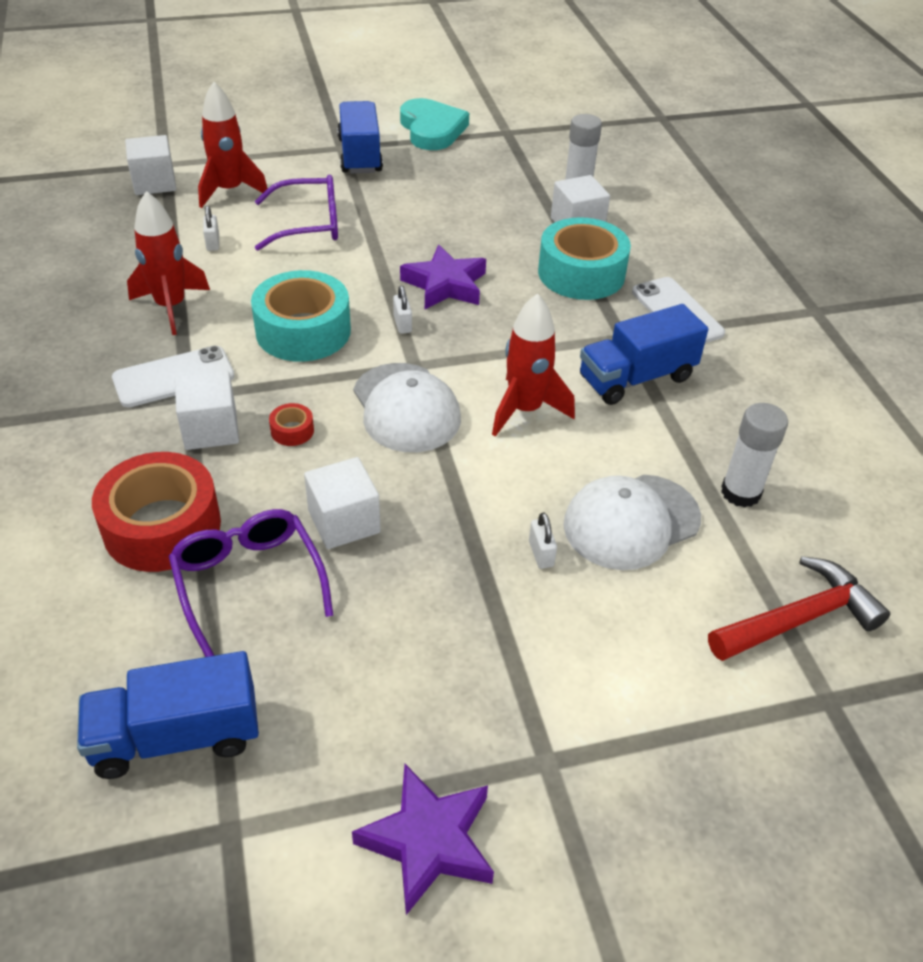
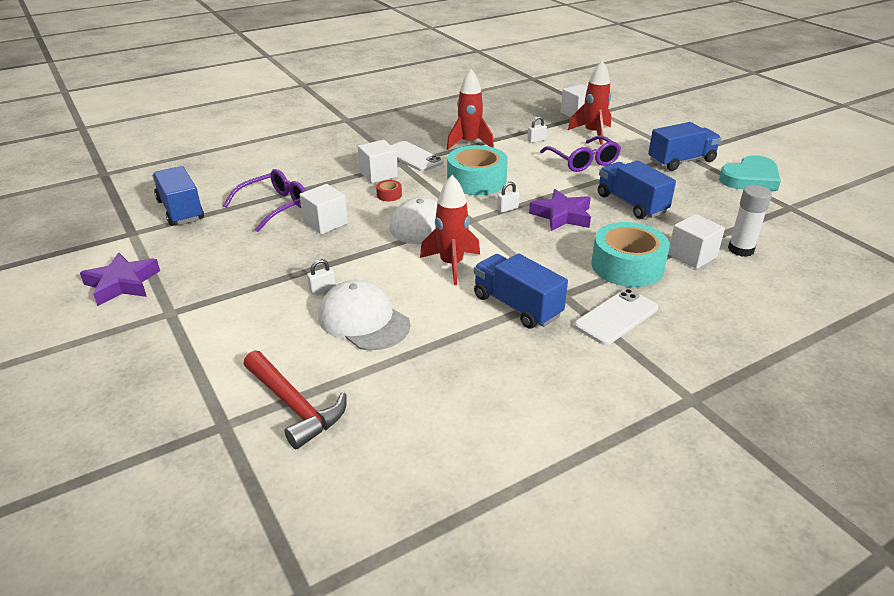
camera: 75 degrees right, 10 degrees down
red tape [92,452,221,572] -> none
white glue stick [721,403,788,508] -> none
none -> blue truck [598,160,676,219]

